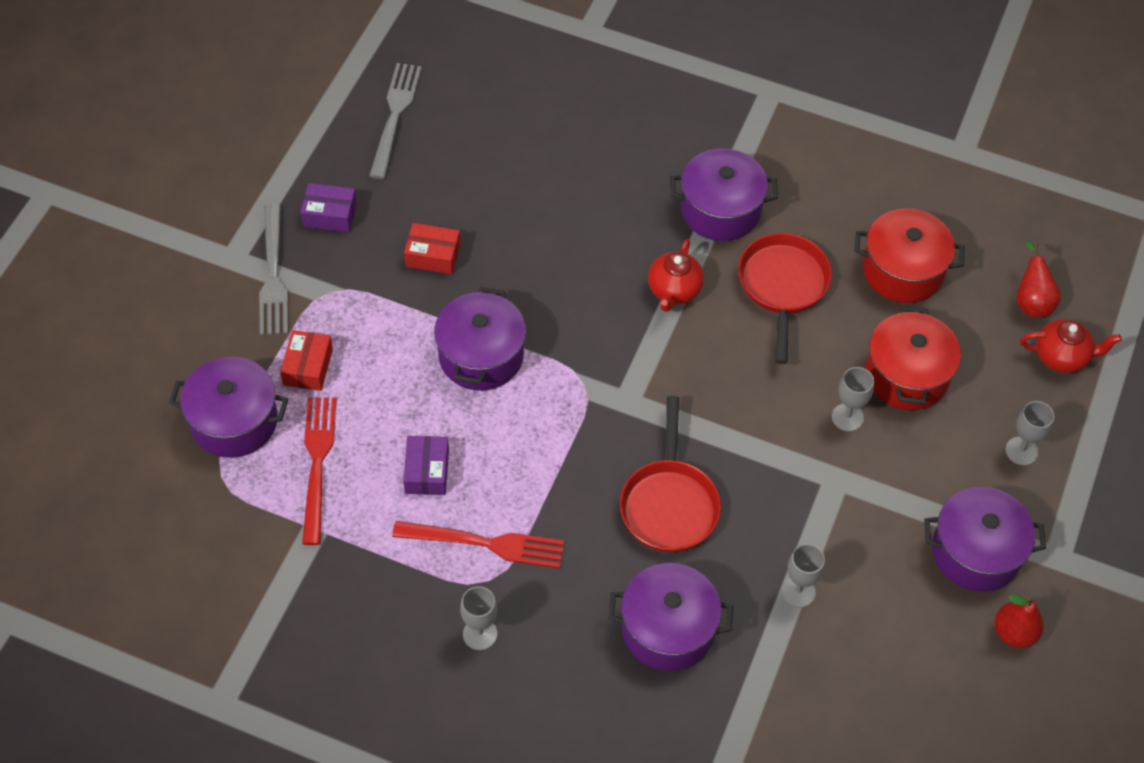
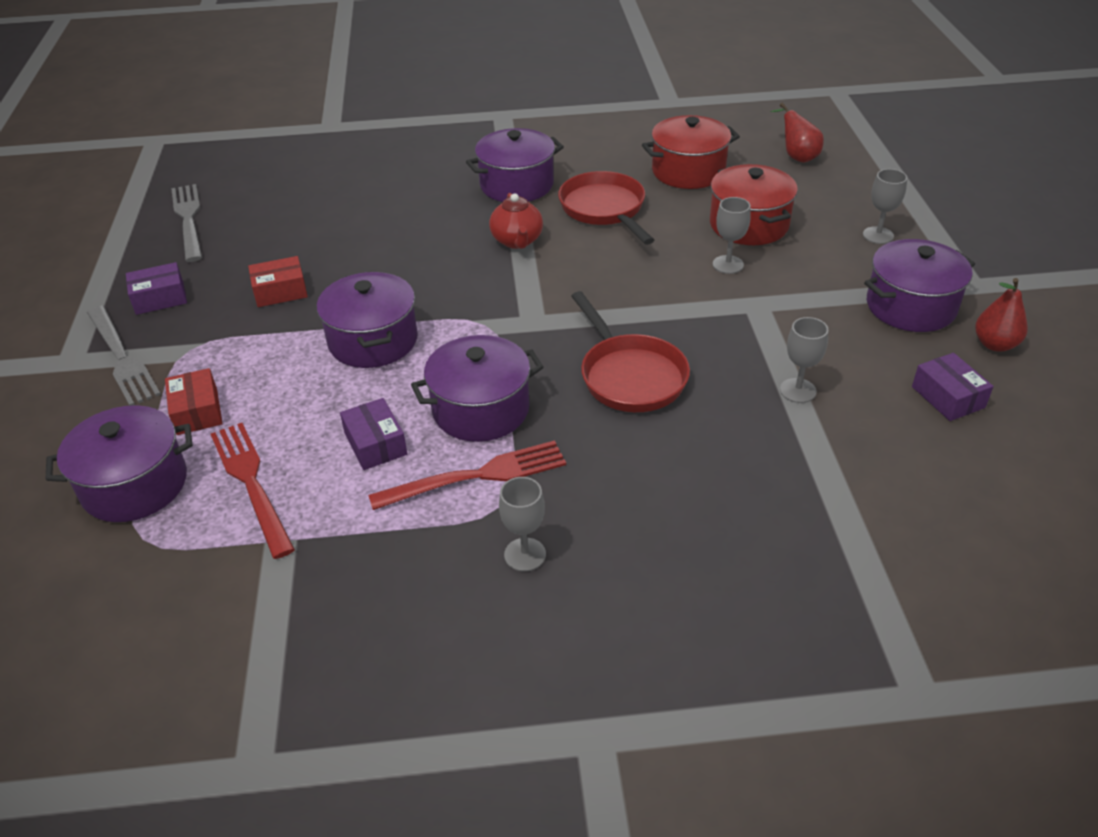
camera: 25 degrees left, 15 degrees down
purple pot [608,563,733,671] -> purple pot moved to [411,335,544,442]
red teapot [1020,319,1122,373] -> none
none -> purple box [912,353,994,421]

